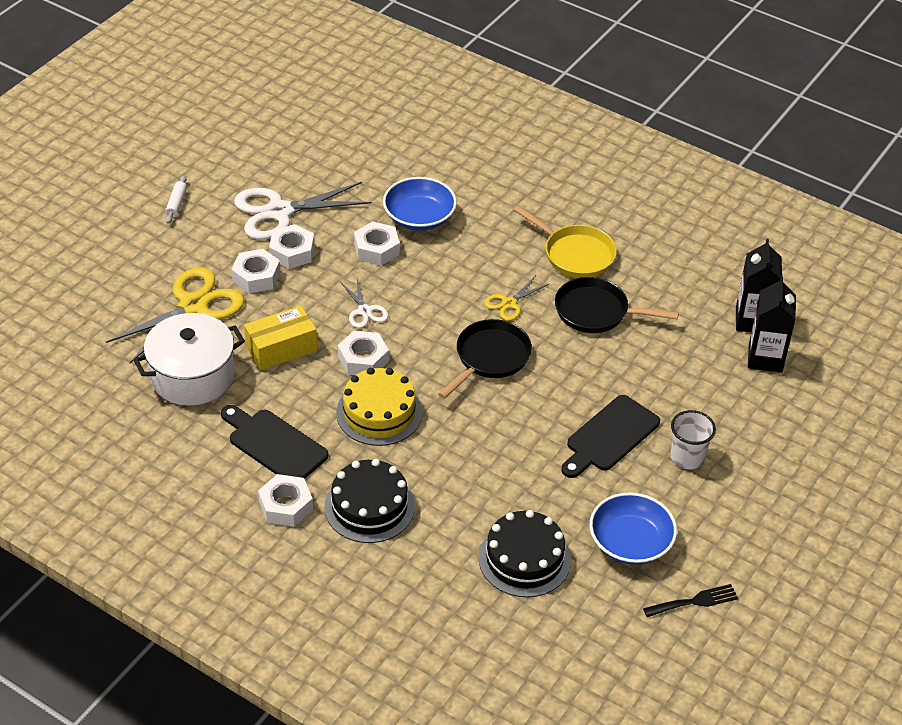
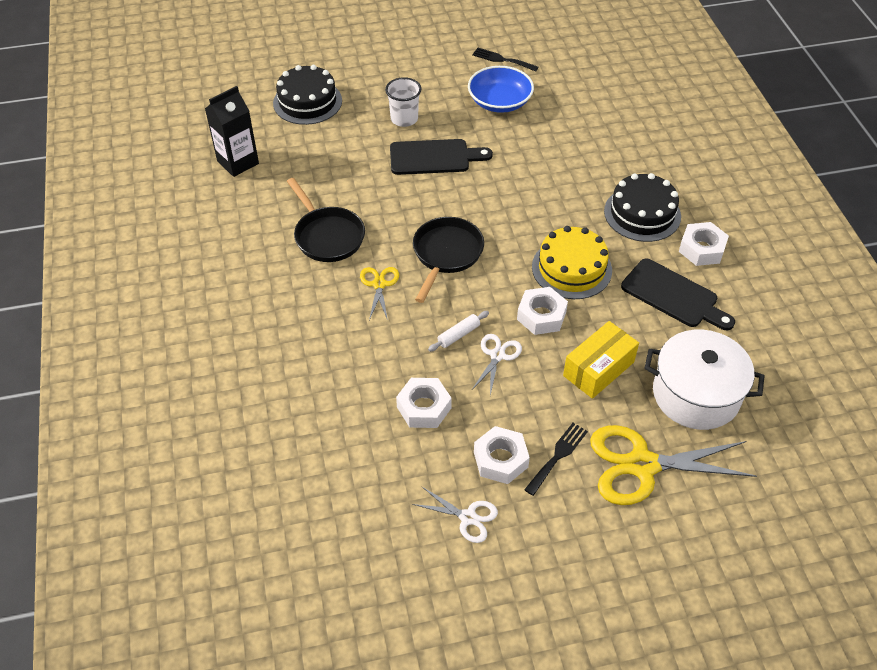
camera: 135 degrees left, 5 degrees up
white rolling pin [165,175,187,224] -> white rolling pin moved to [428,311,489,352]
black cutting board [221,405,329,479] -> black cutting board turned 45 degrees counterclockwise [621,259,735,330]
white nut [231,249,280,293] -> black fork [524,423,588,496]
white scissors [234,182,371,240] -> white scissors [412,486,498,543], size x0.50
yellow box [244,306,317,370] -> yellow box turned 60 degrees counterclockwise [563,321,639,399]
blue bowl [383,177,457,231] -> none
black pan [438,319,532,399] -> black pan turned 120 degrees clockwise [413,217,484,303]
black cake [479,510,571,597] -> black cake moved to [273,65,342,125]
yellow scissors [484,277,549,321] -> yellow scissors turned 90 degrees counterclockwise [360,267,399,320]
yellow pan [513,205,617,278] -> none
black carton [748,276,796,373] -> none

